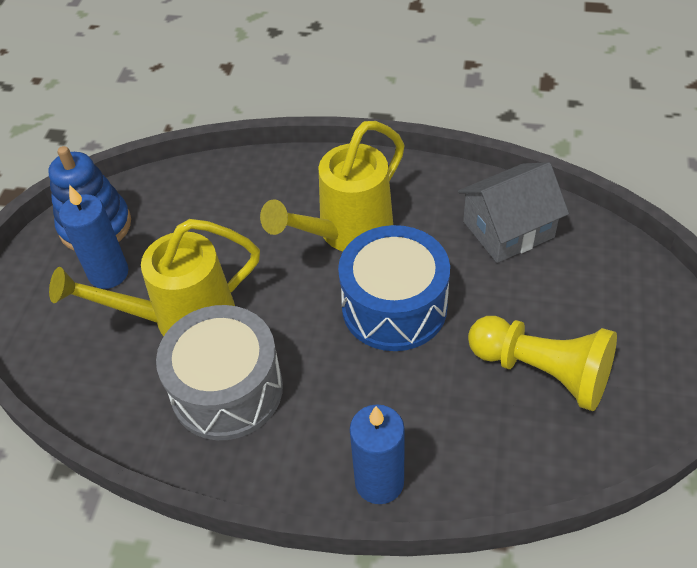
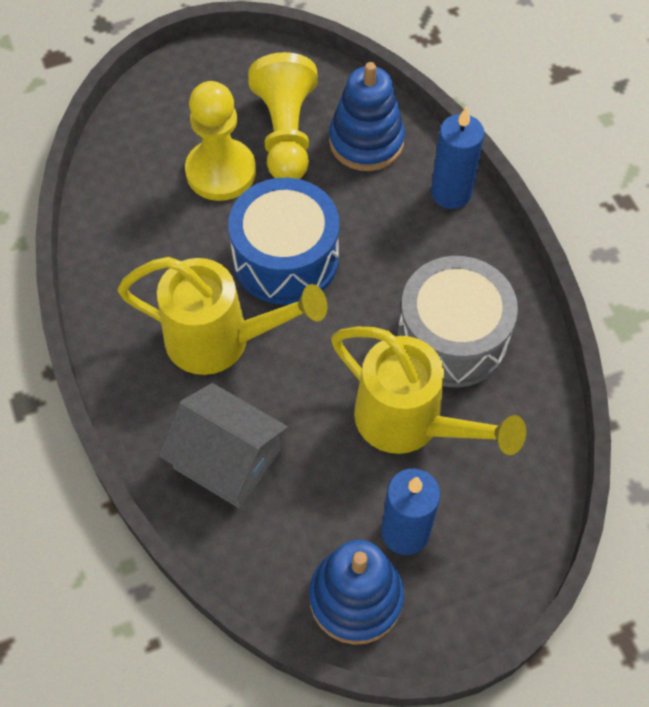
camera: 125 degrees left, 10 degrees up
grey house [458,162,569,263] -> grey house moved to [158,383,288,508]
none -> yellow pawn [185,81,256,201]
none -> blue stacking toy [329,62,405,171]

